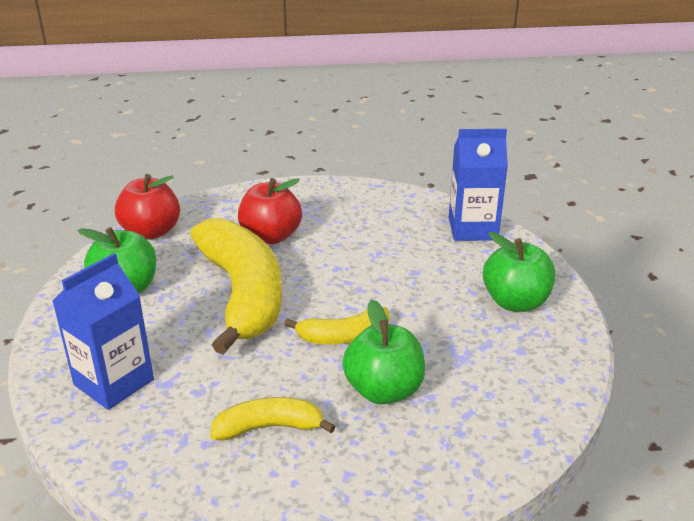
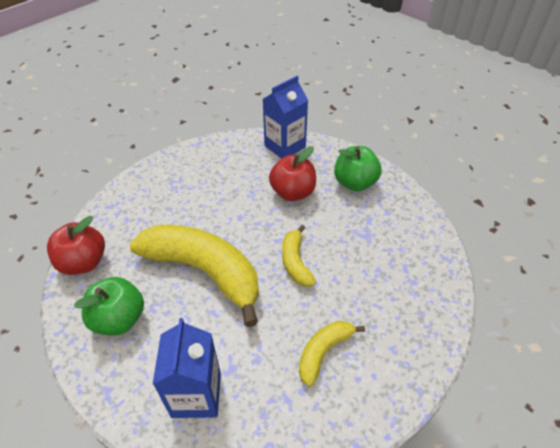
camera: 40 degrees left, 15 degrees up
red apple [238,178,302,244] -> red apple moved to [269,146,316,201]
yellow banana [285,307,389,345] -> yellow banana turned 135 degrees clockwise [282,225,316,287]
green apple [342,300,425,404] -> none

